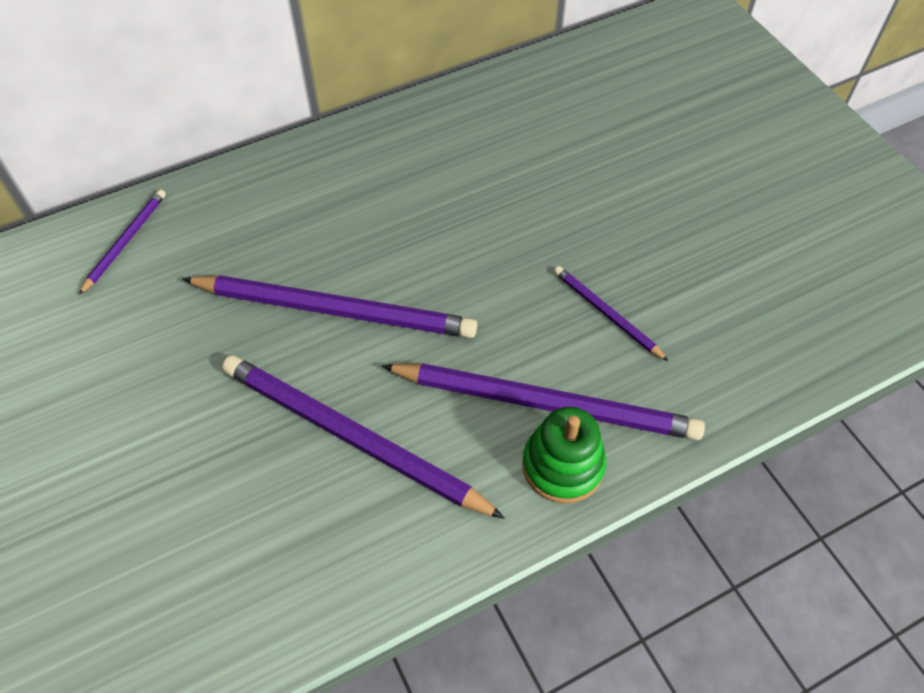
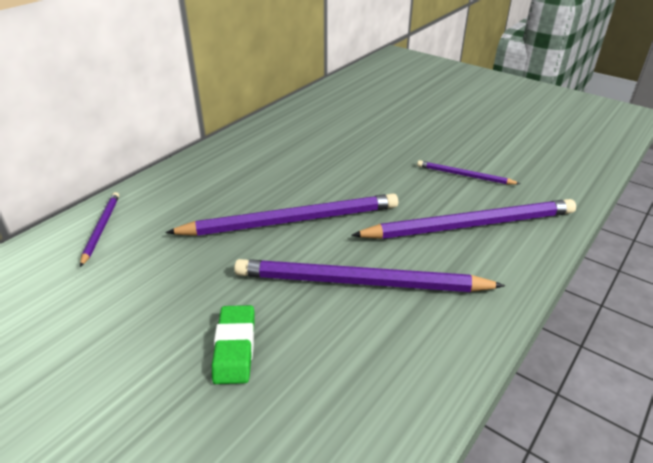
camera: 25 degrees left, 20 degrees down
green stacking toy [522,407,606,504] -> none
none -> green eraser [212,305,255,384]

